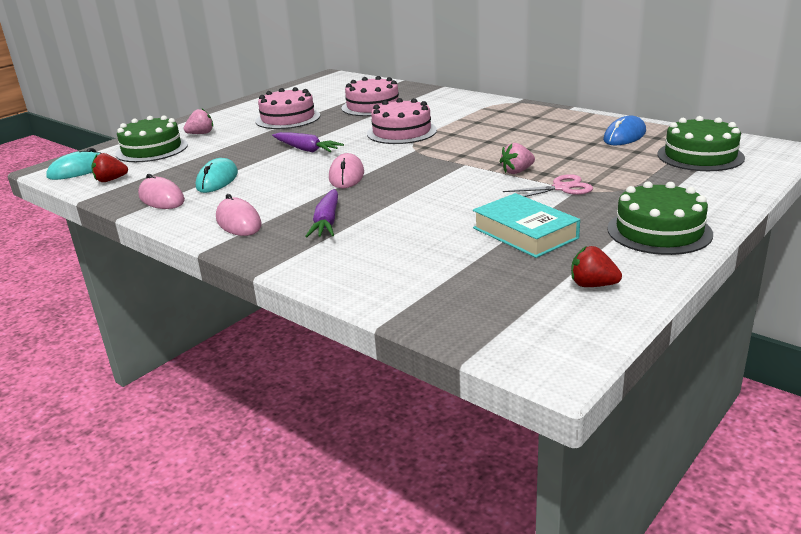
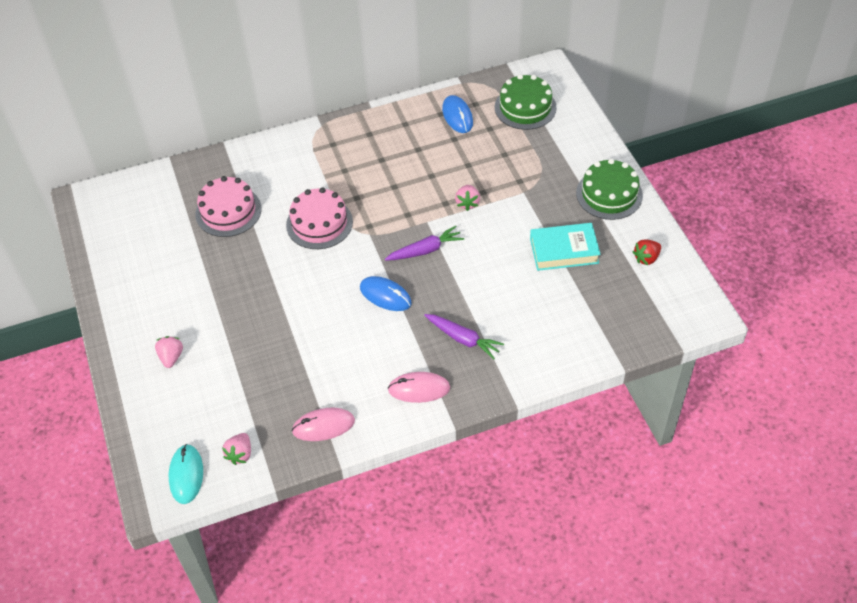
camera: 60 degrees left, 25 degrees up
red strawberry [91,153,128,182] -> pink strawberry [222,433,251,465]
green cake [116,116,188,162] -> none
turquoise mouse [196,158,238,193] -> none
pink cake [255,87,320,129] -> none
purple carrot [272,132,344,152] -> purple carrot moved to [385,226,464,261]
pink mouse [329,153,364,188] -> blue mouse [360,276,412,311]
pink scissors [503,174,593,197] -> none

